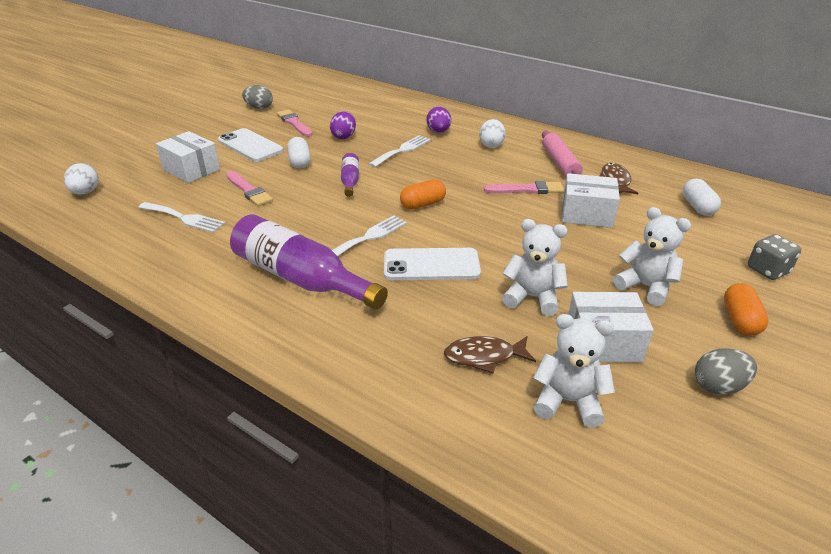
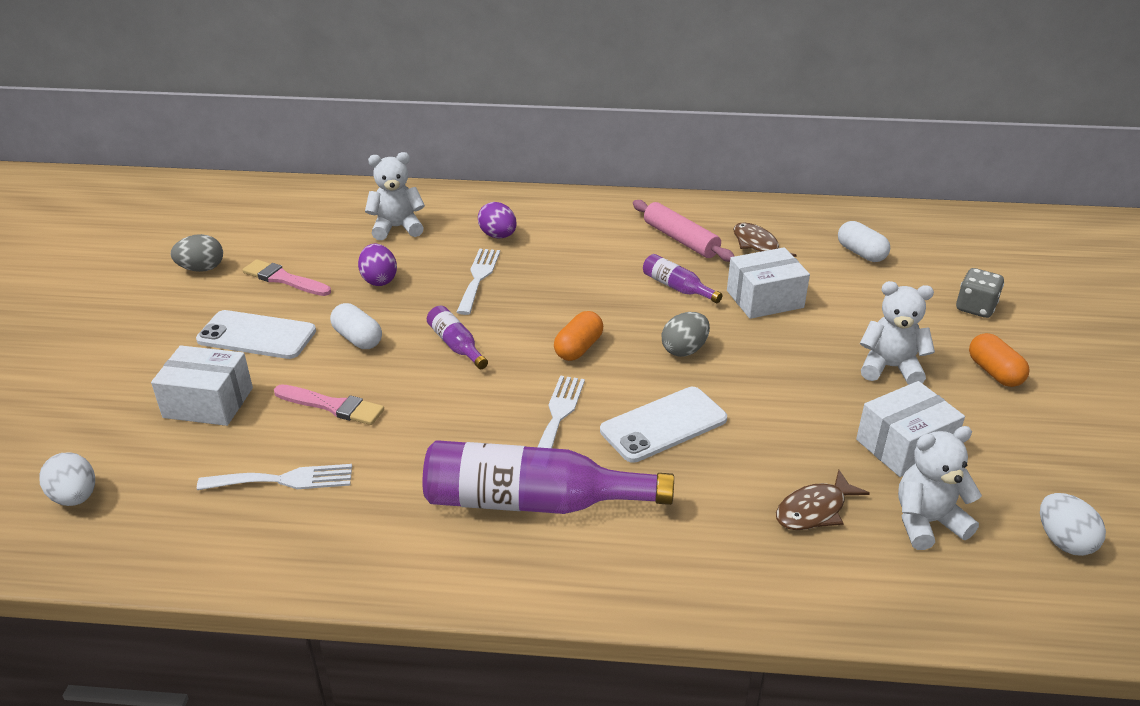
camera: 30 degrees left, 0 degrees up
white egg [479,119,505,148] -> white egg moved to [1040,493,1106,556]
pink brush [484,181,564,194] -> purple bottle [643,254,722,303]
white teddy bear [502,219,568,316] -> white teddy bear moved to [365,152,425,240]
grey egg [695,348,757,395] -> grey egg moved to [662,312,710,357]

